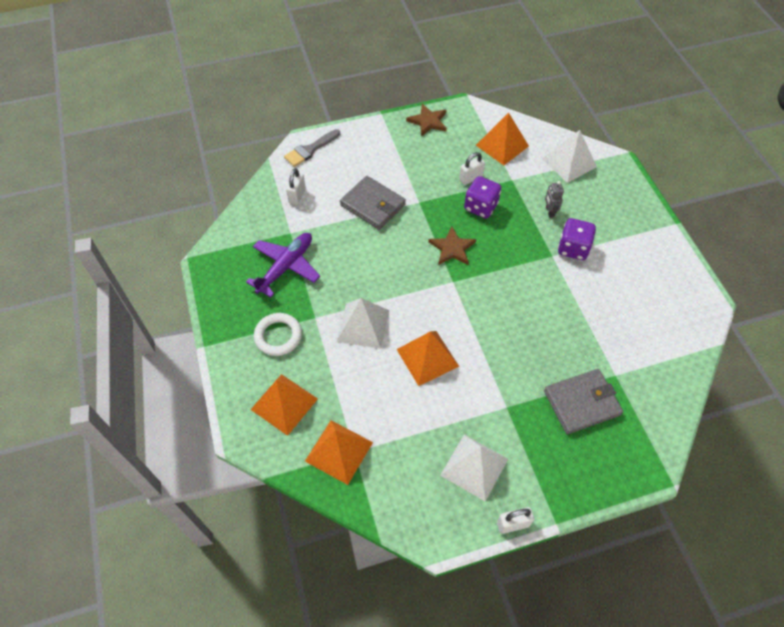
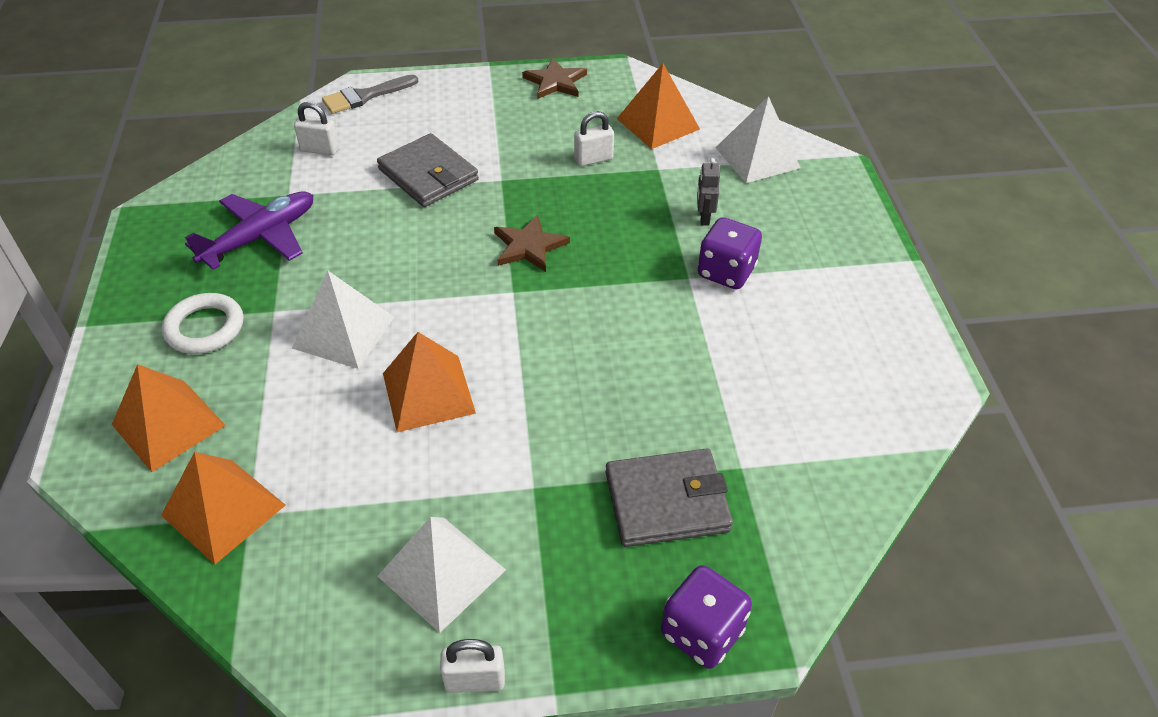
camera: 10 degrees right, 10 degrees down
white padlock [286,168,306,205] -> white padlock turned 75 degrees clockwise [294,102,339,155]
purple dice [464,176,501,218] -> purple dice moved to [661,565,752,669]

